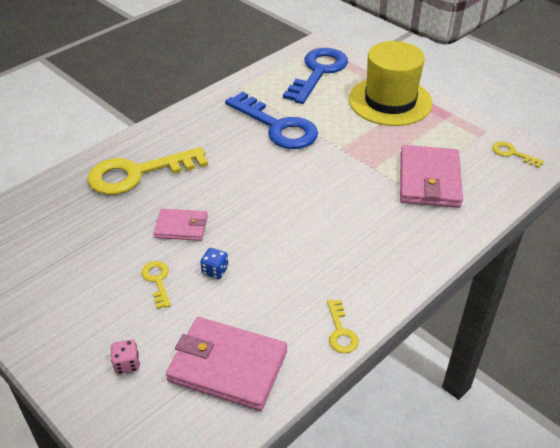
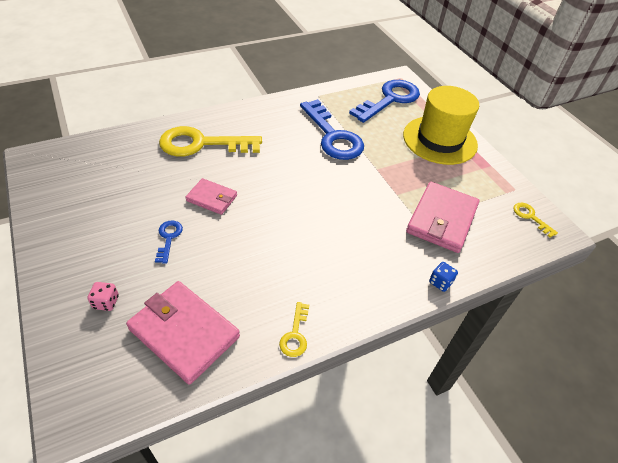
camera: 15 degrees right, 5 degrees up
yellow key [141,261,171,309] -> blue key [155,220,183,263]
blue dice [201,248,228,279] -> blue dice moved to [429,262,458,292]

